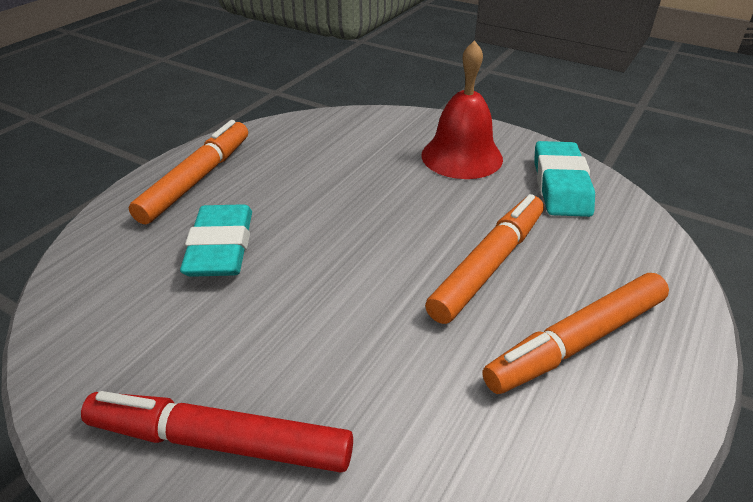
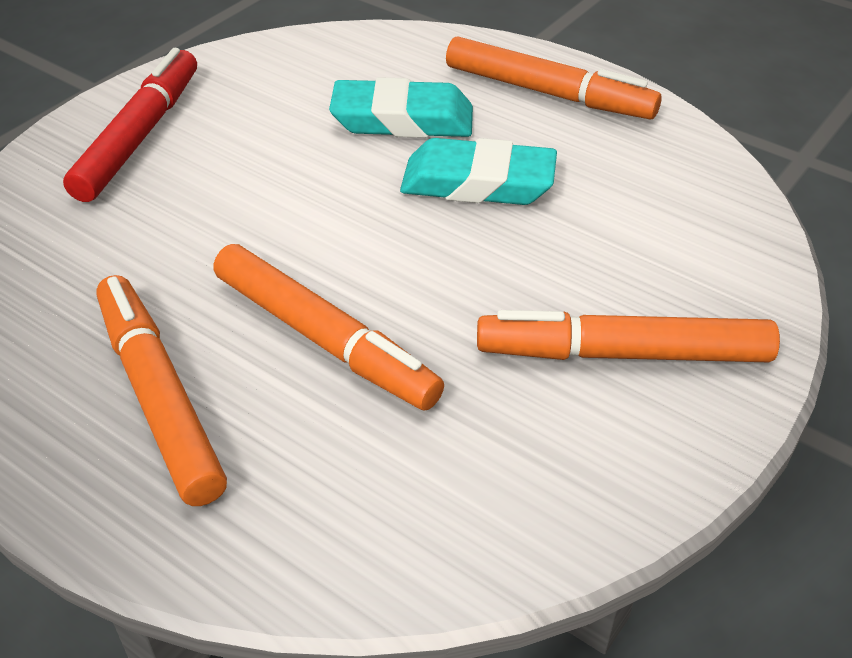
camera: 95 degrees right, 5 degrees up
red bell [421,40,503,179] -> orange marker [477,310,780,362]
turquoise eraser [534,141,595,217] -> turquoise eraser moved to [400,138,557,205]

